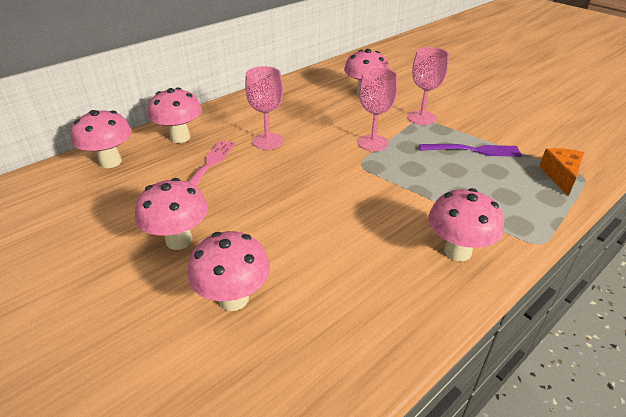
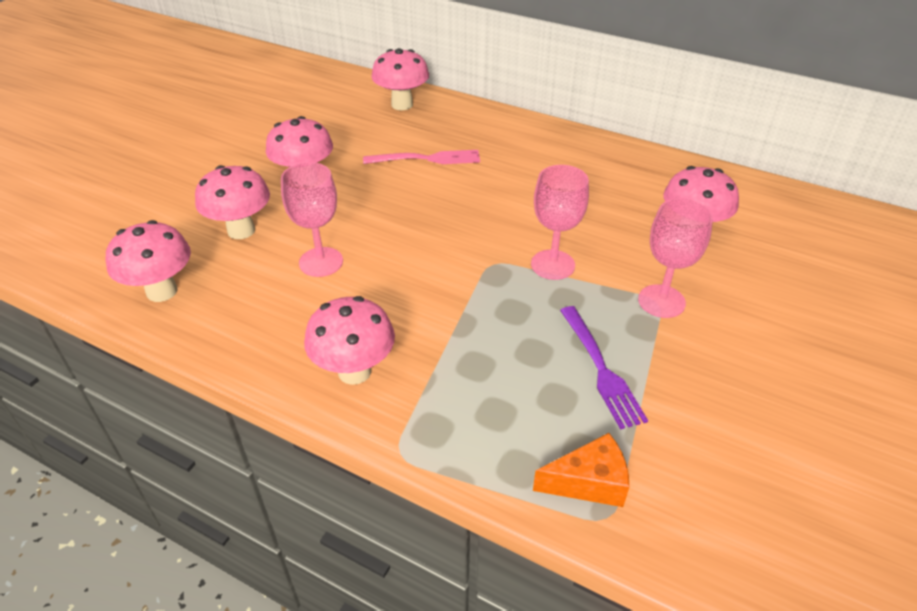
camera: 70 degrees right, 5 degrees up
pink mushroom [148,87,202,143] -> pink mushroom moved to [106,220,191,302]
pink goblet [245,66,283,150] -> pink goblet moved to [281,162,343,277]

